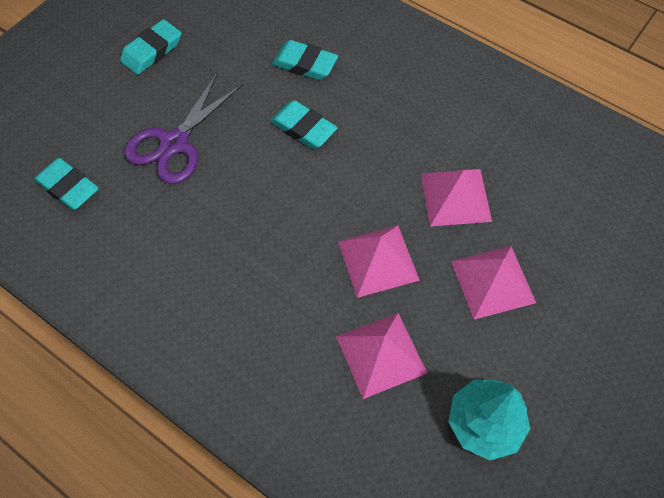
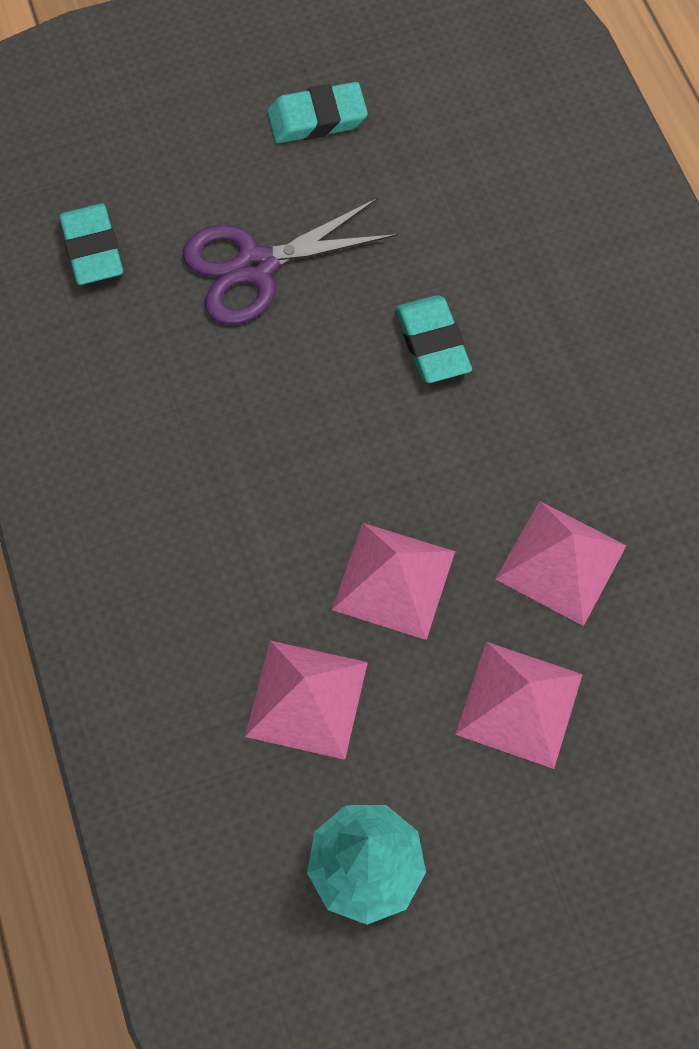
camera: 35 degrees right, 5 degrees up
turquoise eraser [272,40,338,80] -> none

